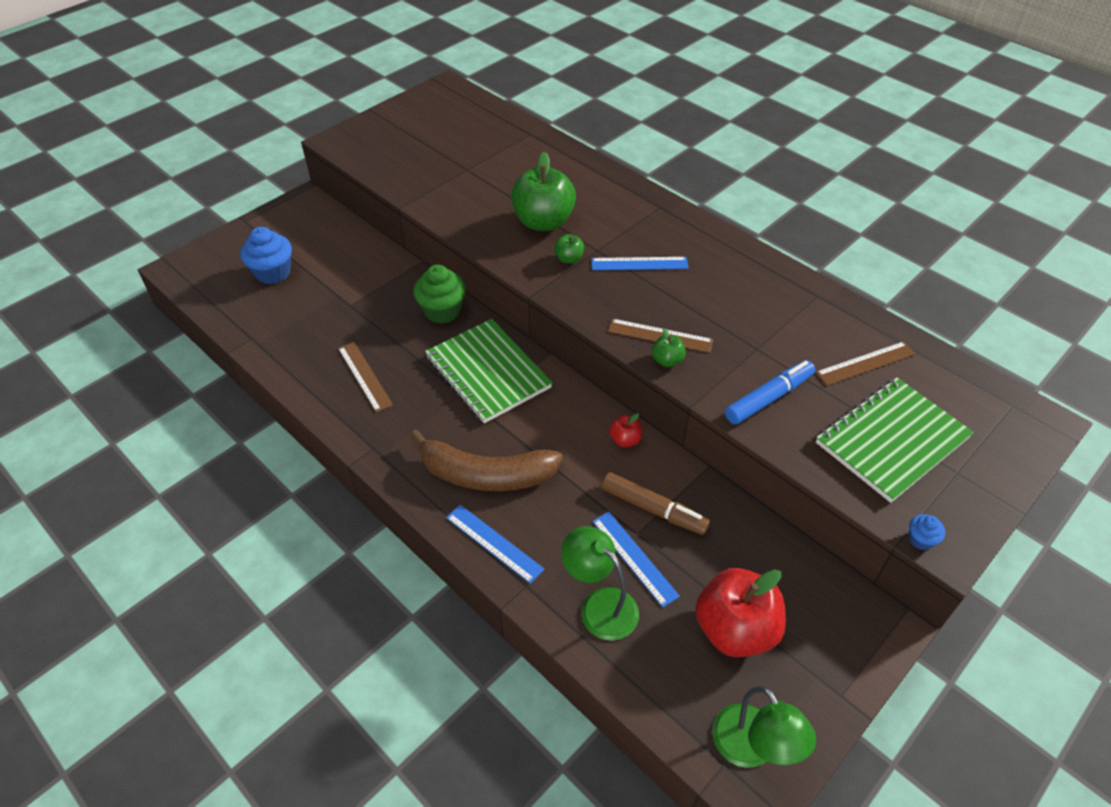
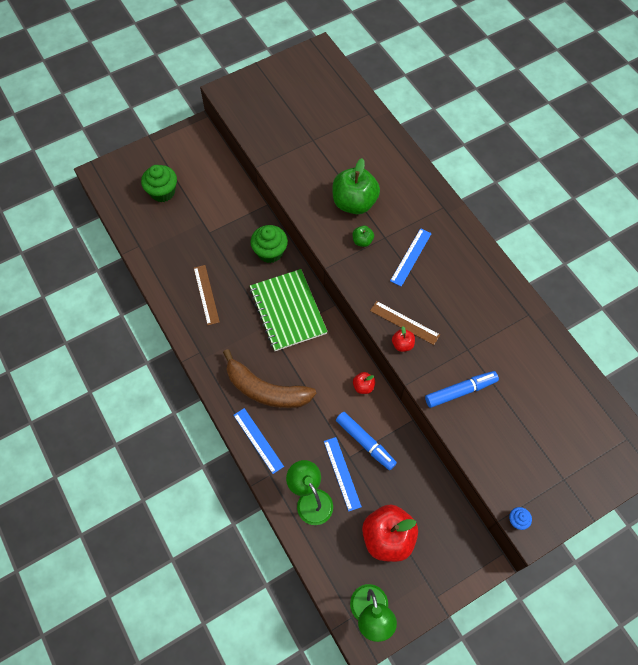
camera: 15 degrees right, 15 degrees up
blue cupcake [240,227,292,284] -> green cupcake [141,165,177,202]
blue ruler [591,257,689,270] -> blue ruler turned 75 degrees counterclockwise [390,228,432,287]
brown marker [602,472,710,535] -> blue marker [336,412,397,470]
green apple [652,328,686,367] -> red apple [392,326,415,352]
brown ruler [816,341,915,386] -> none
green notebook [816,378,974,503] -> none

